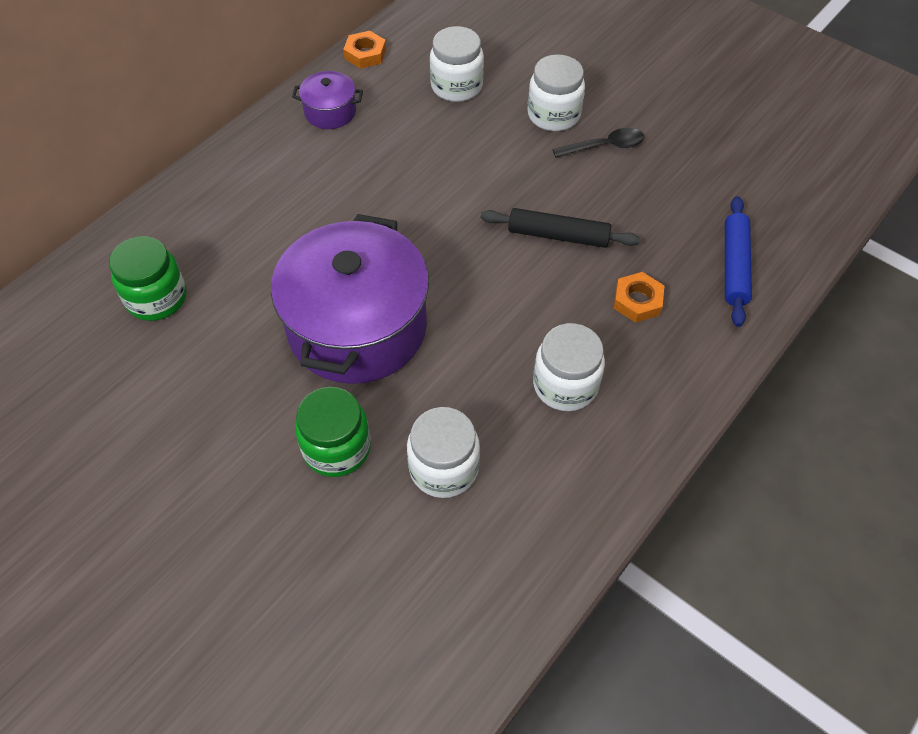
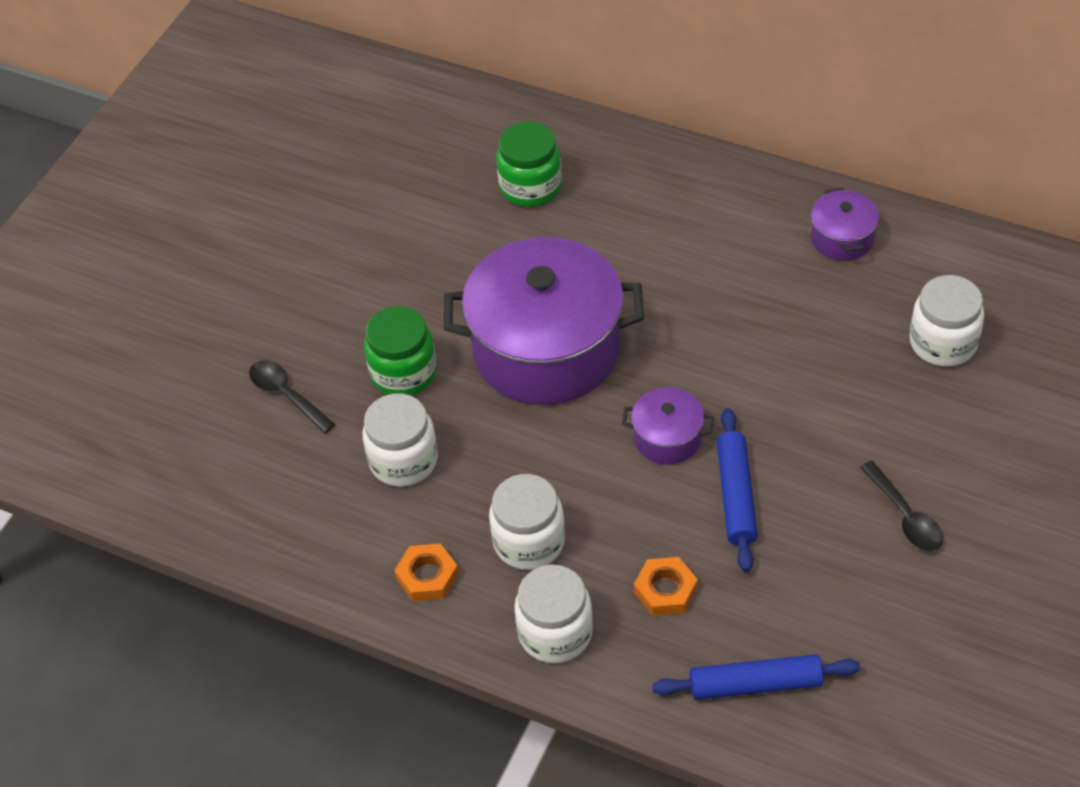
camera: 80 degrees right, 5 degrees down
orange nut [343,31,386,69] -> orange nut moved to [394,543,459,601]
black rolling pin [481,208,640,248] -> blue rolling pin [717,408,758,572]
white jar [527,54,585,131] -> white jar moved to [514,564,593,663]
none -> black spoon [249,360,335,433]
none -> purple pot [622,387,714,465]

